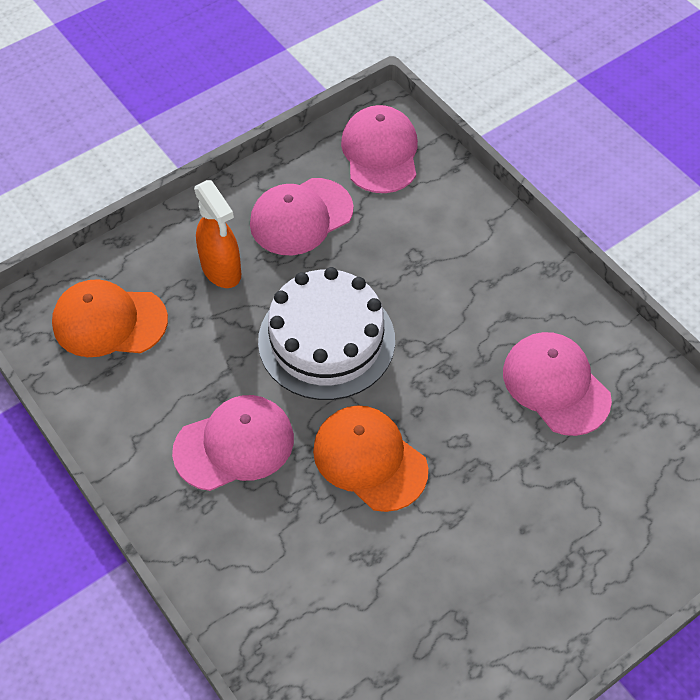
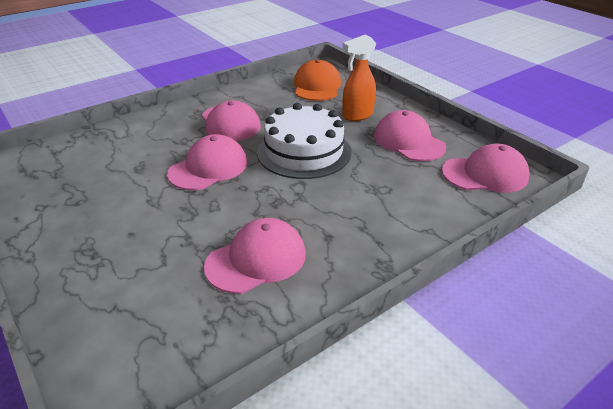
camera: 90 degrees right, 20 degrees down
orange cap [313,405,428,512] -> pink cap [167,134,247,190]

